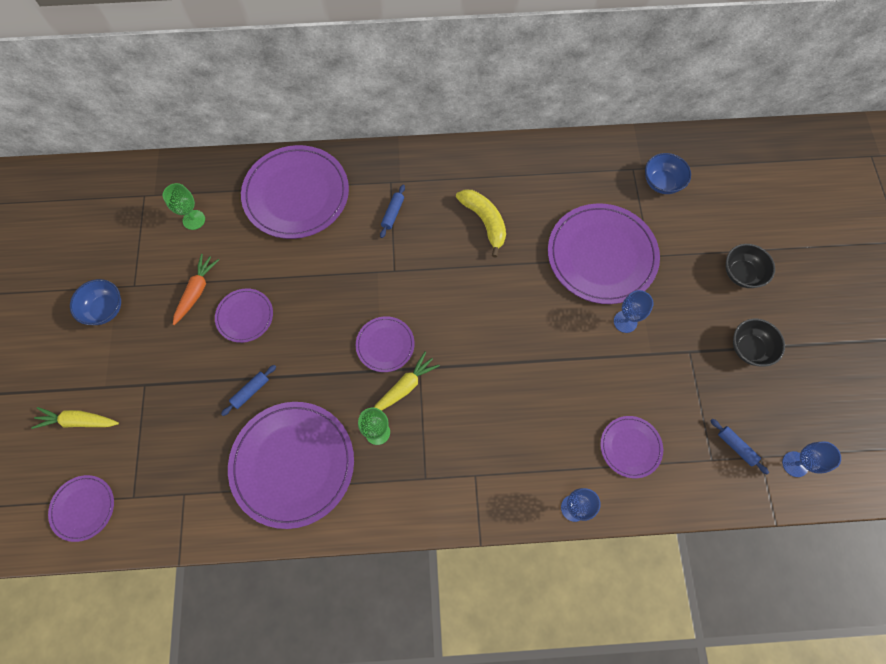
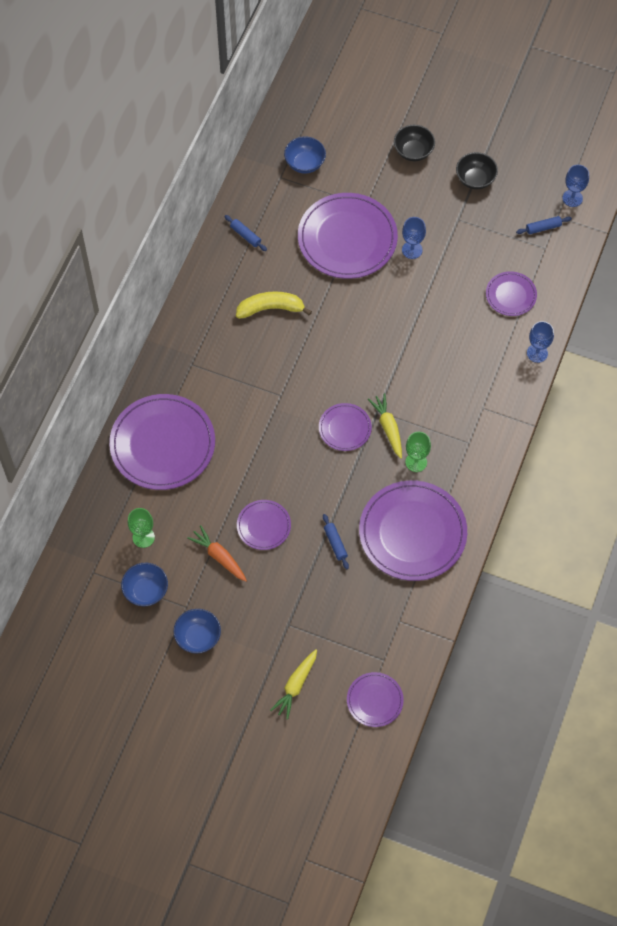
camera: 65 degrees left, 5 degrees down
blue rolling pin [380,185,405,238] -> blue rolling pin moved to [224,215,267,251]
none -> blue bowl [121,563,168,606]

